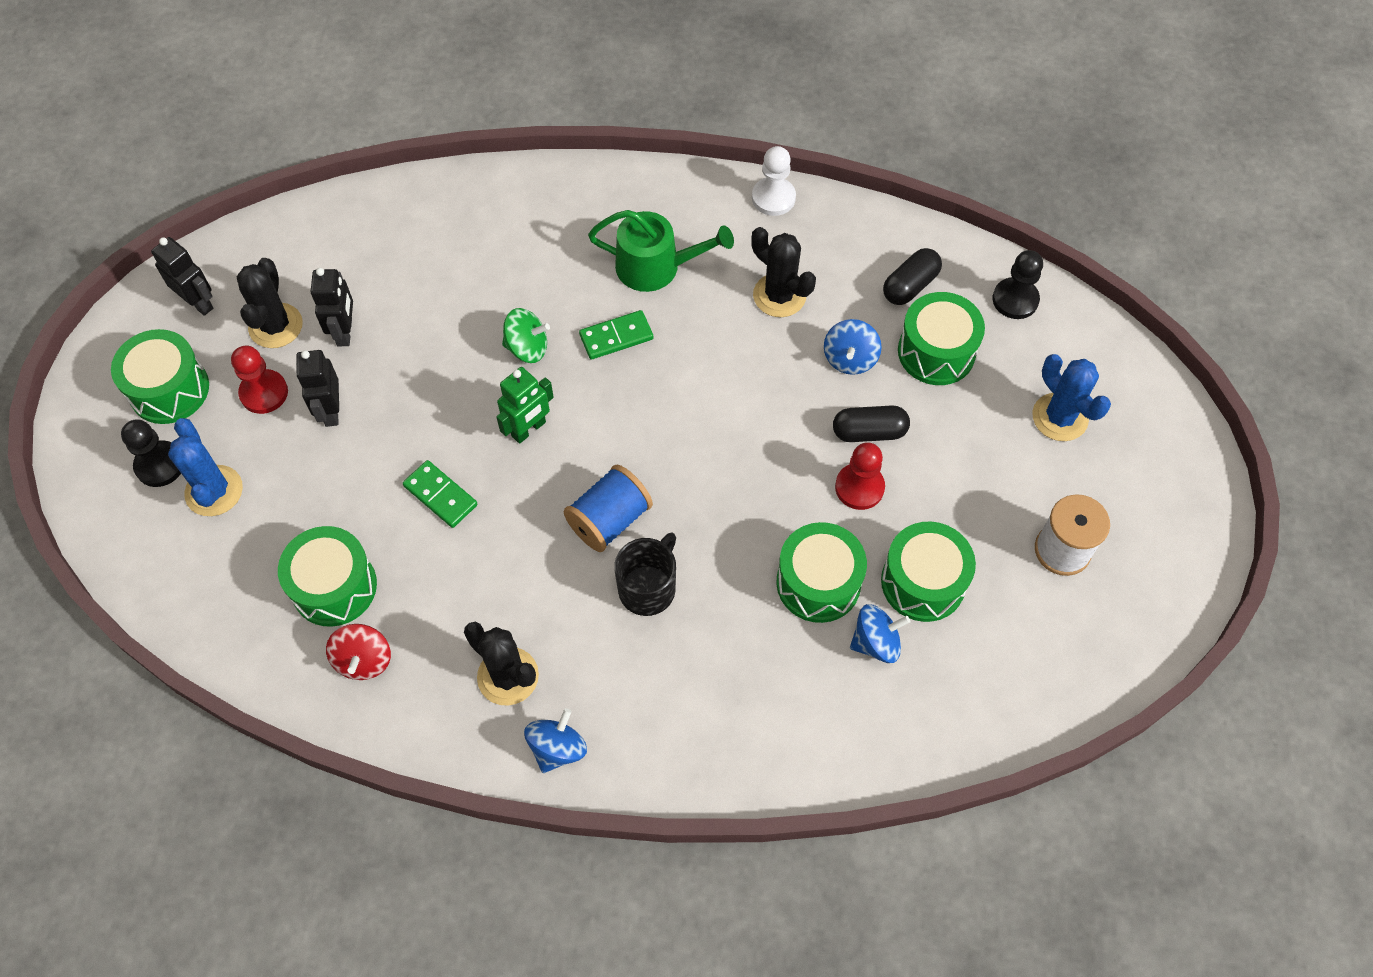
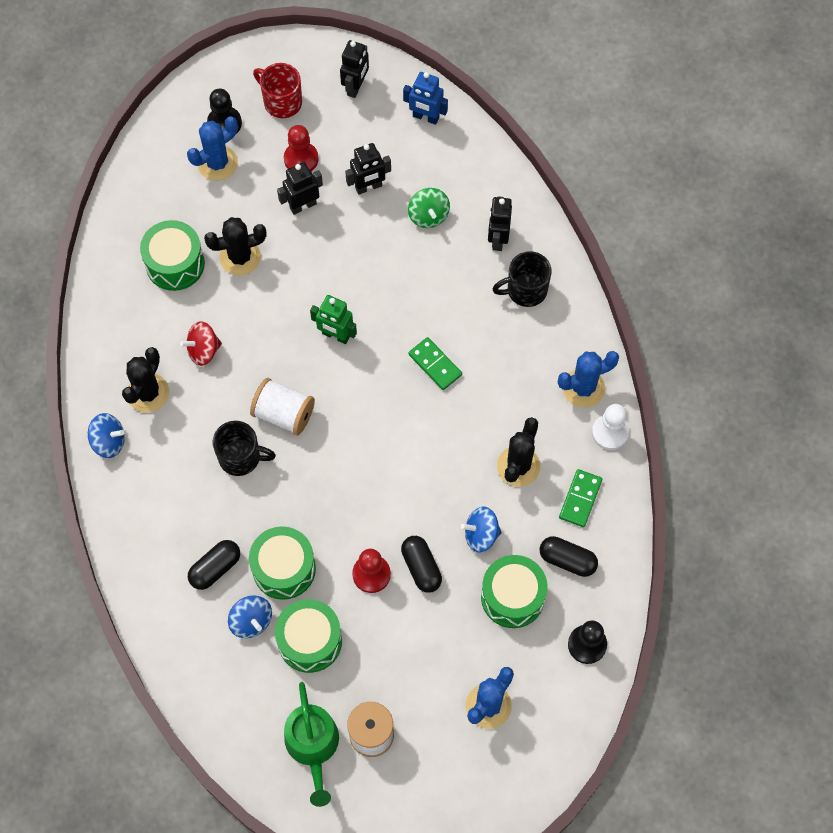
camera: 70 degrees right, 5 degrees up
green drum [111,329,209,424] -> red mug [253,63,302,118]
black cactus [237,258,303,348] -> black cactus moved to [204,217,267,276]
red spinning top [326,624,391,680] -> red spinning top moved to [180,321,222,366]
green domino [403,460,477,528] -> green domino moved to [559,469,602,527]
green spinning top [502,308,550,363] -> green spinning top moved to [408,188,450,228]
blue spool [563,465,653,552] -> white spool [250,378,315,435]
green watering can [588,210,734,292] -> green watering can moved to [284,682,339,807]
none -> black capsule [188,540,240,590]
none -> blue robot [403,72,448,125]
none -> black robot [488,196,512,251]
none -> black mug [493,251,552,307]
none -> blue cactus [558,351,619,407]

